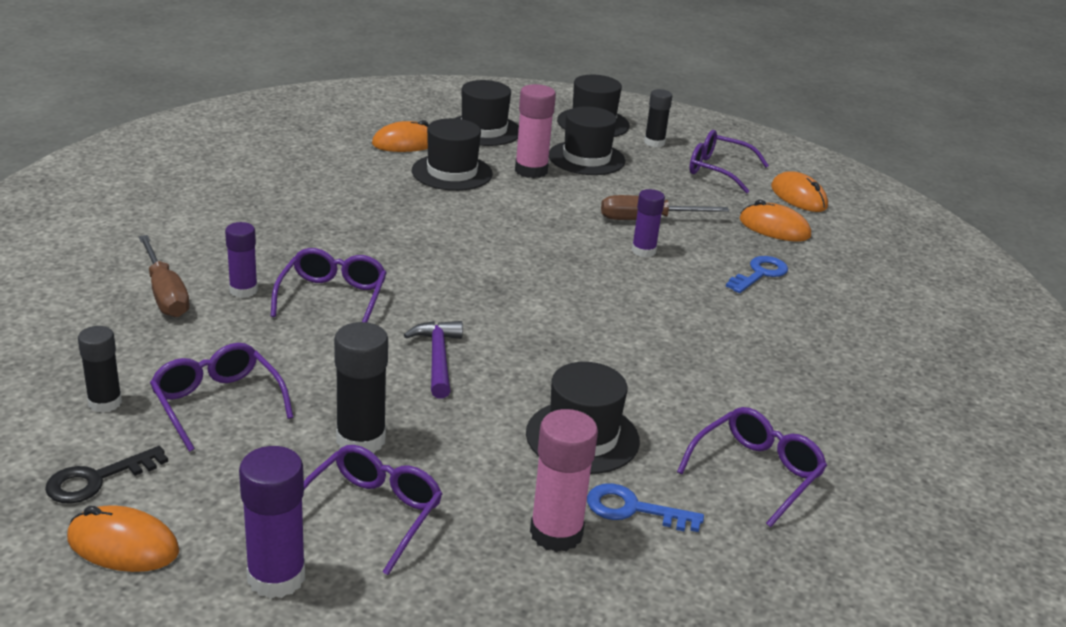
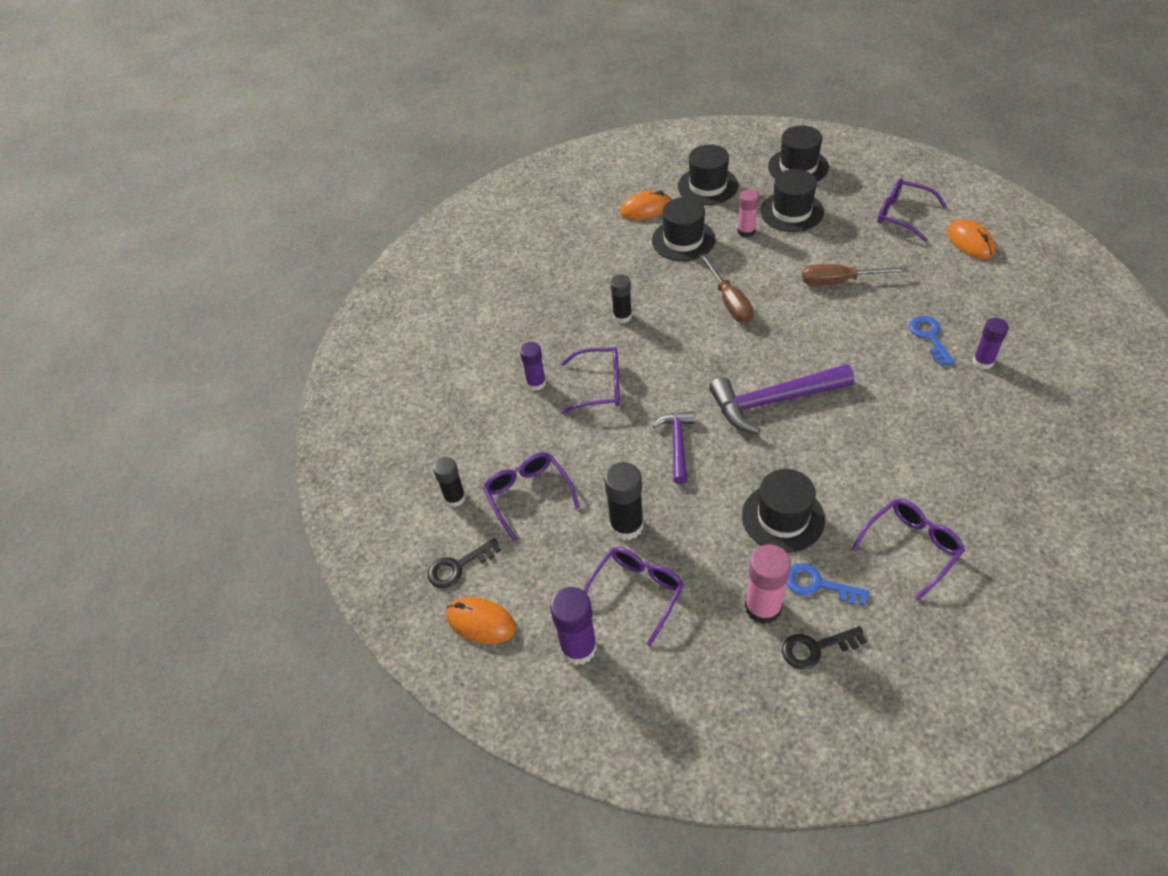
camera: 15 degrees right, 20 degrees up
brown screwdriver [139,235,190,318] -> brown screwdriver moved to [699,254,754,323]
purple glasses [271,248,387,322] -> purple glasses turned 75 degrees clockwise [561,347,620,414]
pink glue stick [515,84,556,178] -> pink glue stick [738,189,759,237], size x0.67
purple glue stick [632,189,665,257] -> purple glue stick moved to [973,318,1009,369]
black glue stick [644,89,672,147] -> black glue stick moved to [610,275,632,323]
blue key [726,256,788,293] -> blue key turned 60 degrees counterclockwise [909,316,955,366]
orange mouse [739,200,811,241] -> none
none -> purple hammer [709,364,854,434]
none -> black key [782,626,867,670]

